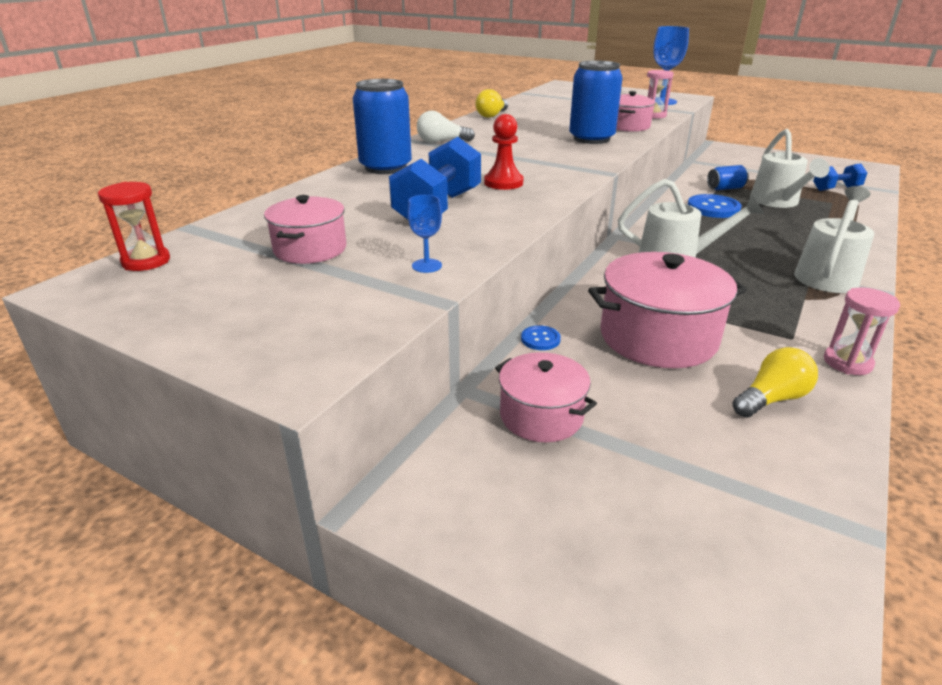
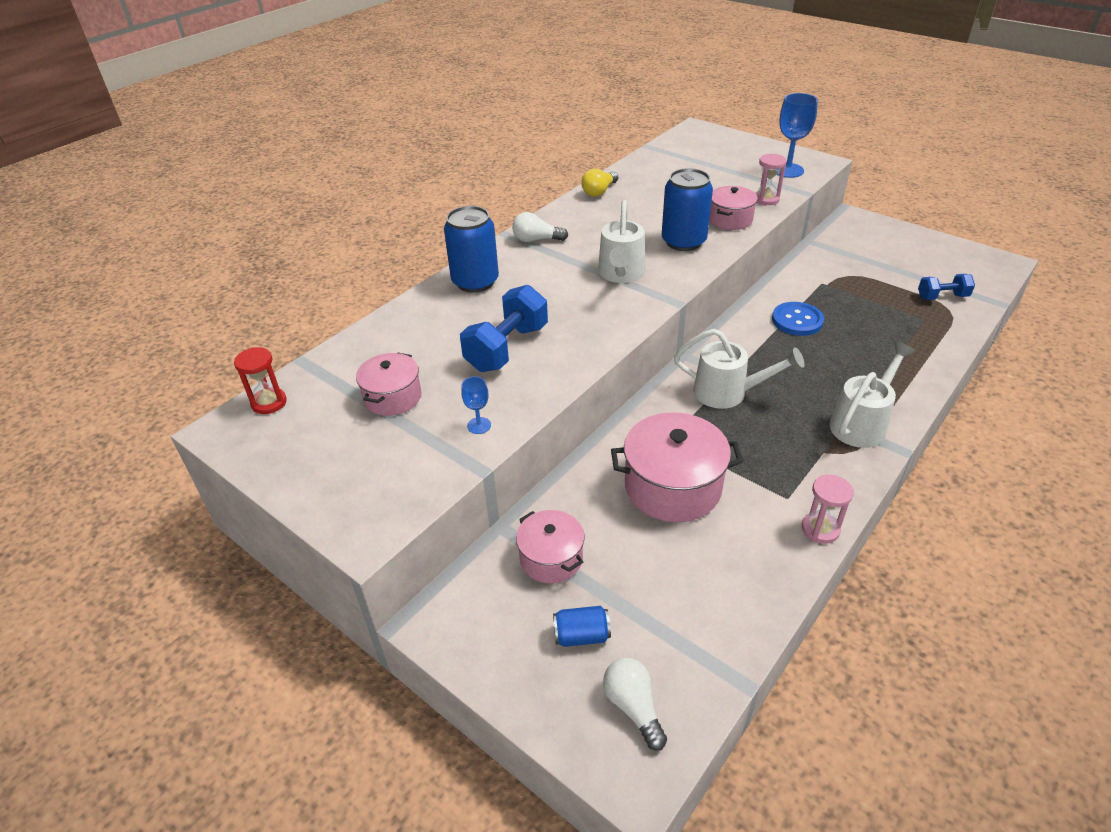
camera: 10 degrees right, 10 degrees up
red pawn [484,114,524,190] -> none
blue button [521,326,561,350] -> none
blue can [707,165,749,190] -> blue can moved to [553,606,611,647]
yellow light bulb [732,347,818,418] -> none
white watering can [750,129,830,208] -> white watering can moved to [598,200,645,283]
none -> white light bulb [603,658,667,751]

